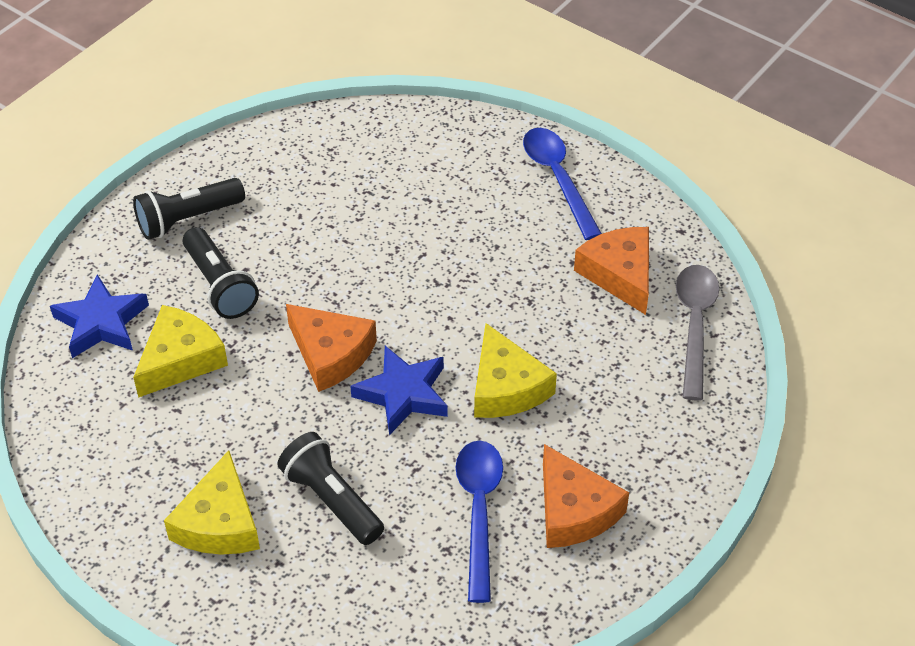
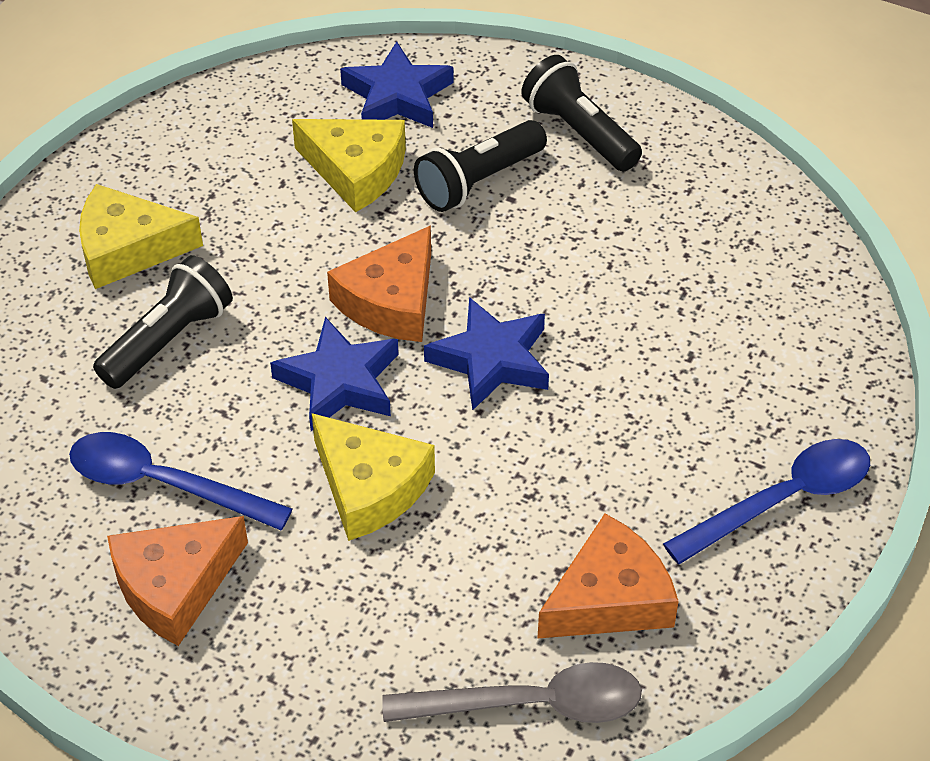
camera: 80 degrees right, 0 degrees up
blue spoon [455,440,503,603] -> blue spoon turned 150 degrees counterclockwise [69,432,292,530]
yellow cheese [474,323,557,418] -> yellow cheese turned 105 degrees counterclockwise [312,413,435,541]
none -> blue star [424,297,549,411]

